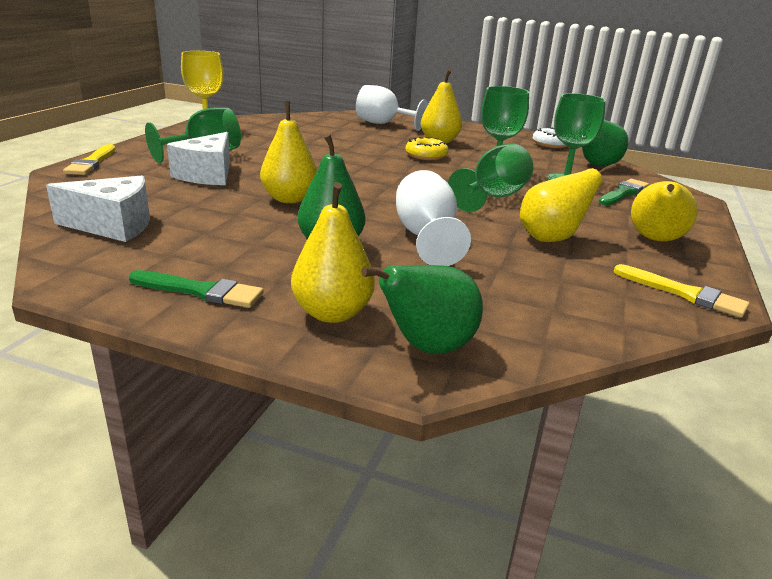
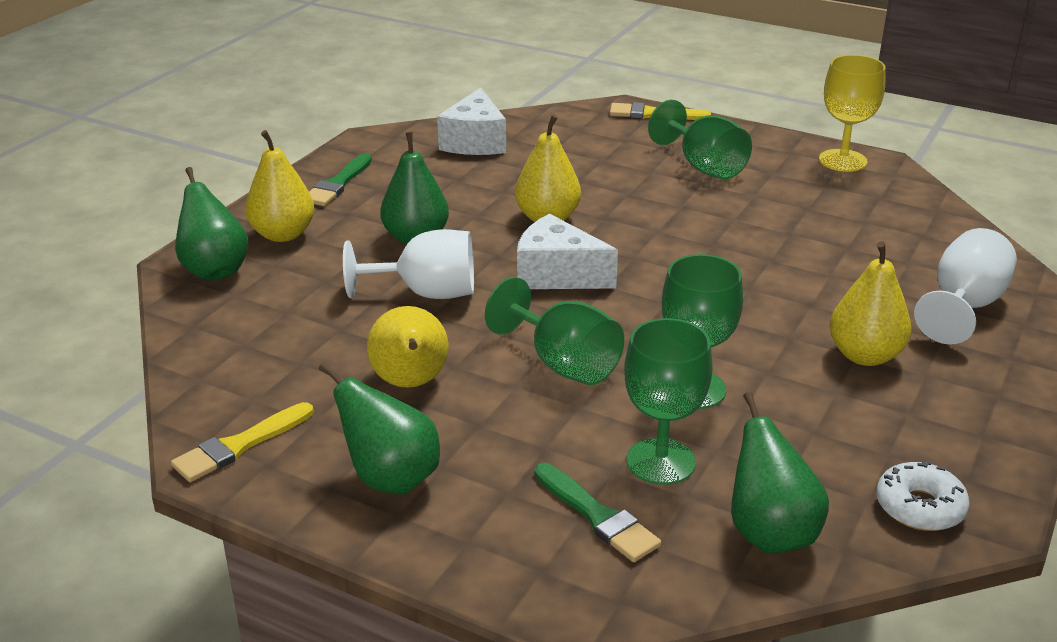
camera: 100 degrees right, 5 degrees up
white cheese [167,132,230,185] -> white cheese moved to [517,214,618,289]
yellow donut [405,137,449,160] -> none
yellow pear [631,181,698,241] -> green pear [319,362,440,494]

